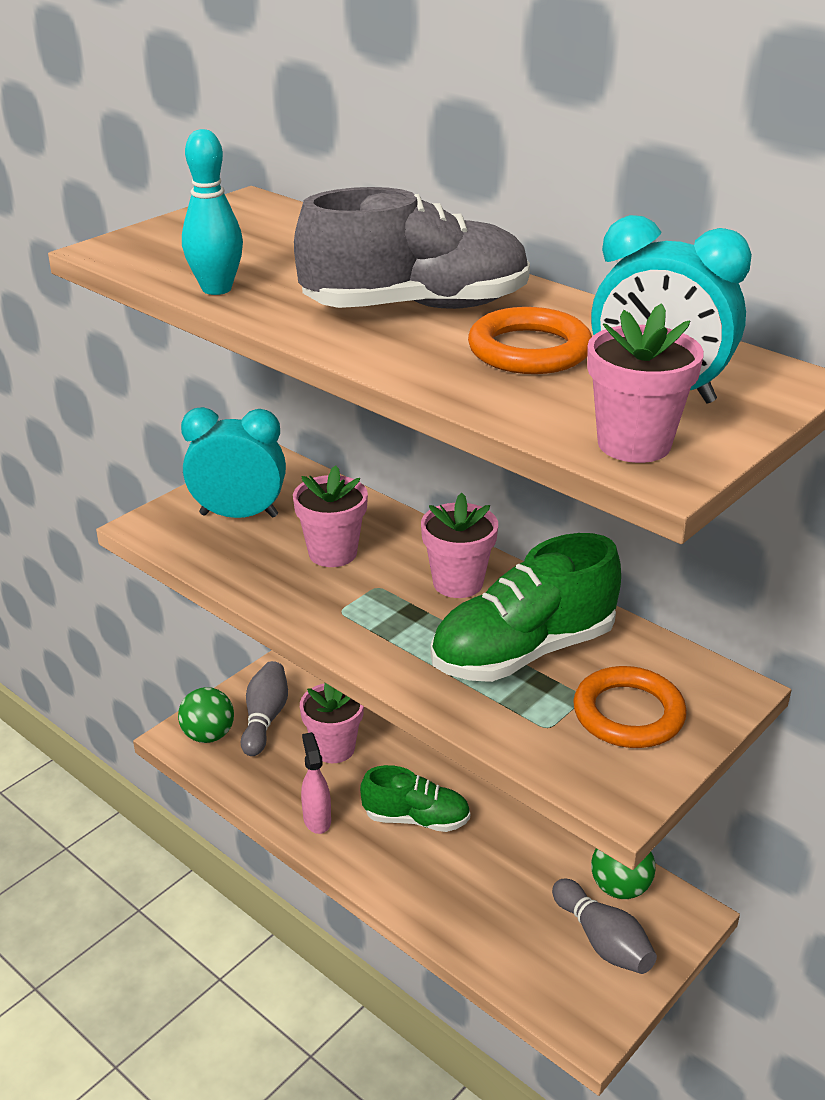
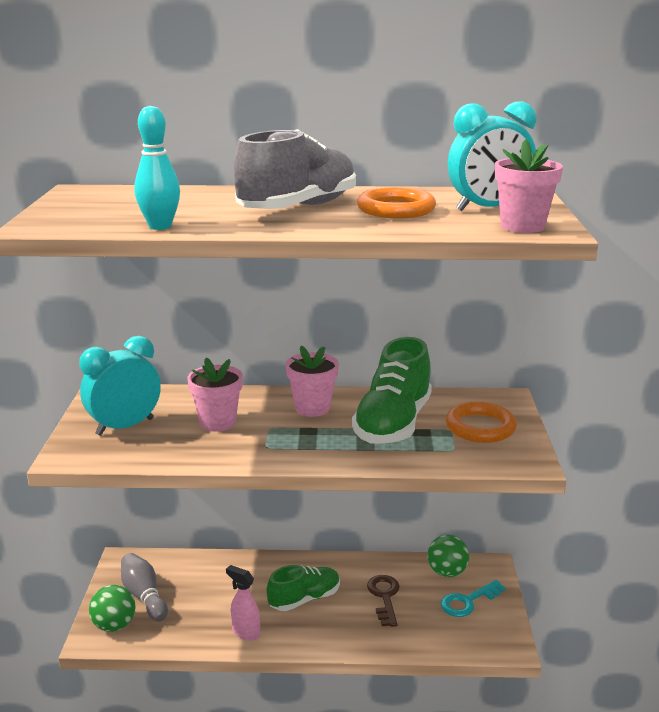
camera: 40 degrees left, 10 degrees down
pink flower pot [300,683,364,763] -> none
grey bowling pin [552,879,657,974] -> turquoise key [441,580,506,617]
none -> brown key [367,575,400,627]

